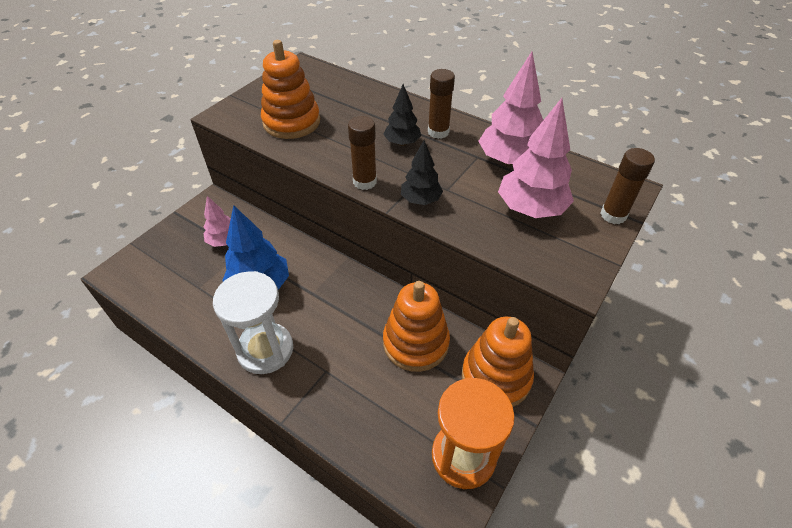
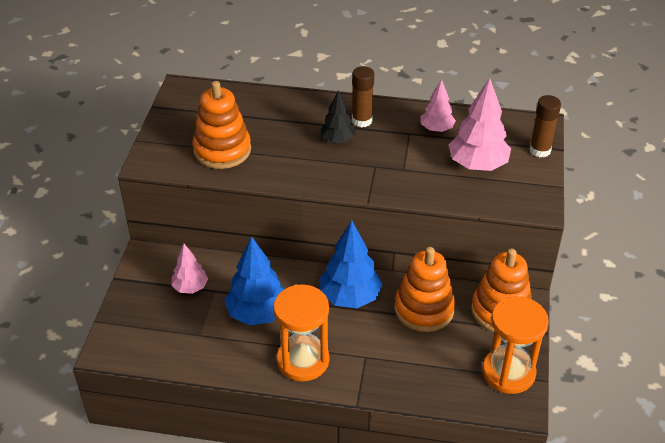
camera: 25 degrees left, 5 degrees down
white hourglass [213,271,293,374] -> orange hourglass [273,284,329,381]
brown glue stick [348,116,377,190] -> none
black tree [401,140,443,205] -> none
pink tree [478,52,543,165] -> pink tree [420,79,456,132], size x0.59
none -> blue tree [320,220,383,308]

